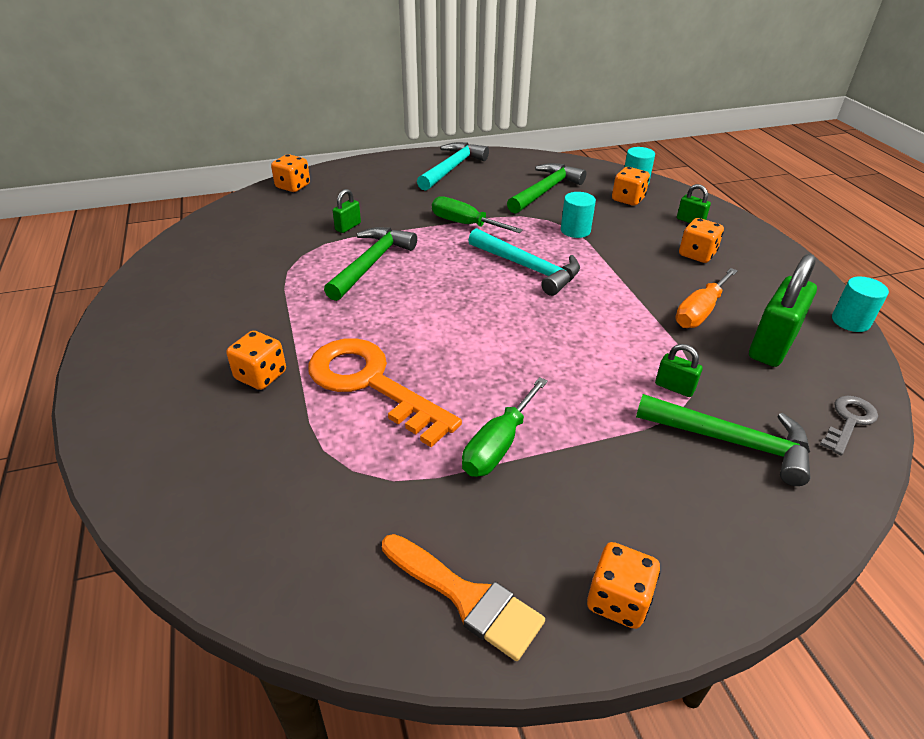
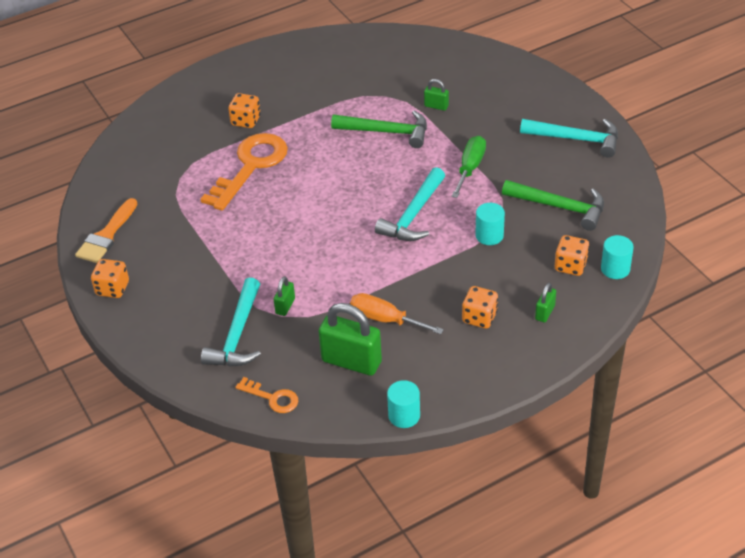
camera: 80 degrees right, 5 degrees up
orange dice [271,154,310,192] -> none
green screwdriver [462,377,548,477] -> none
green hammer [636,394,810,486] -> turquoise hammer [201,277,261,366]
grey key [820,396,878,456] -> orange key [236,377,298,413]

